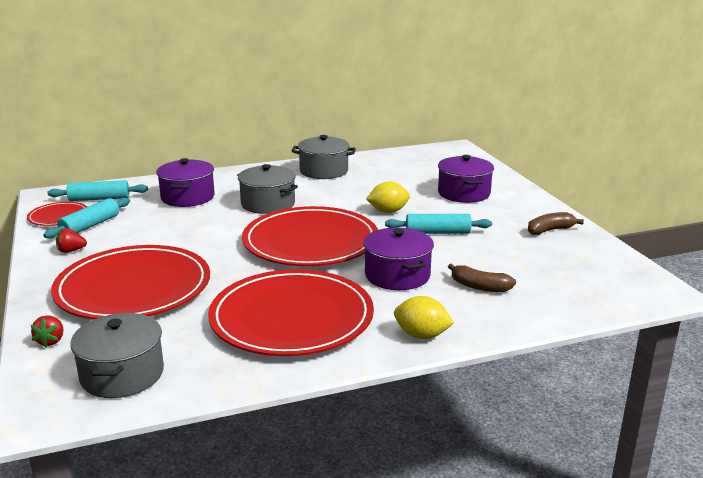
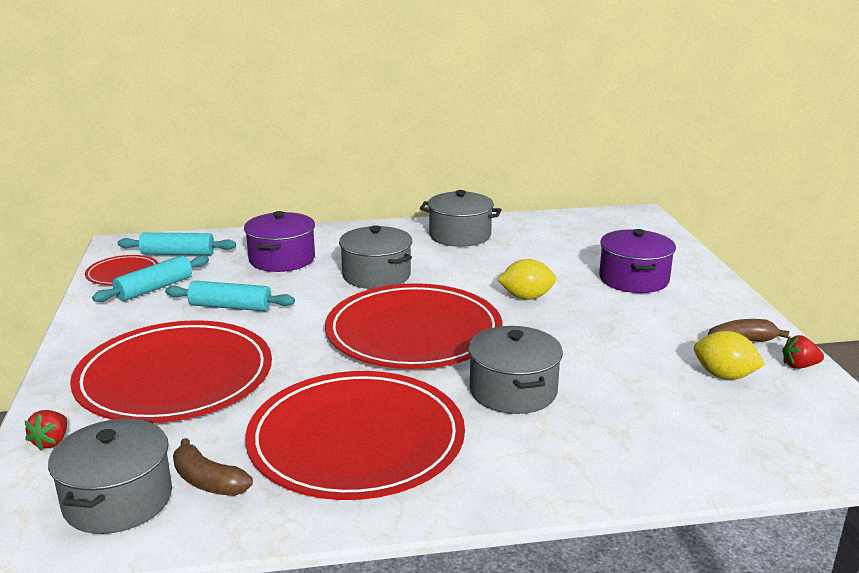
camera: 10 degrees right, 0 degrees up
red strawberry [56,228,87,253] -> red strawberry moved to [782,335,824,369]
purple pot [363,227,434,290] -> grey pot [468,326,563,414]
turquoise rolling pin [385,214,492,234] -> turquoise rolling pin moved to [165,281,295,311]
yellow lemon [394,296,454,339] -> yellow lemon moved to [694,331,765,380]
brown banana [448,264,516,292] -> brown banana moved to [173,438,253,496]

